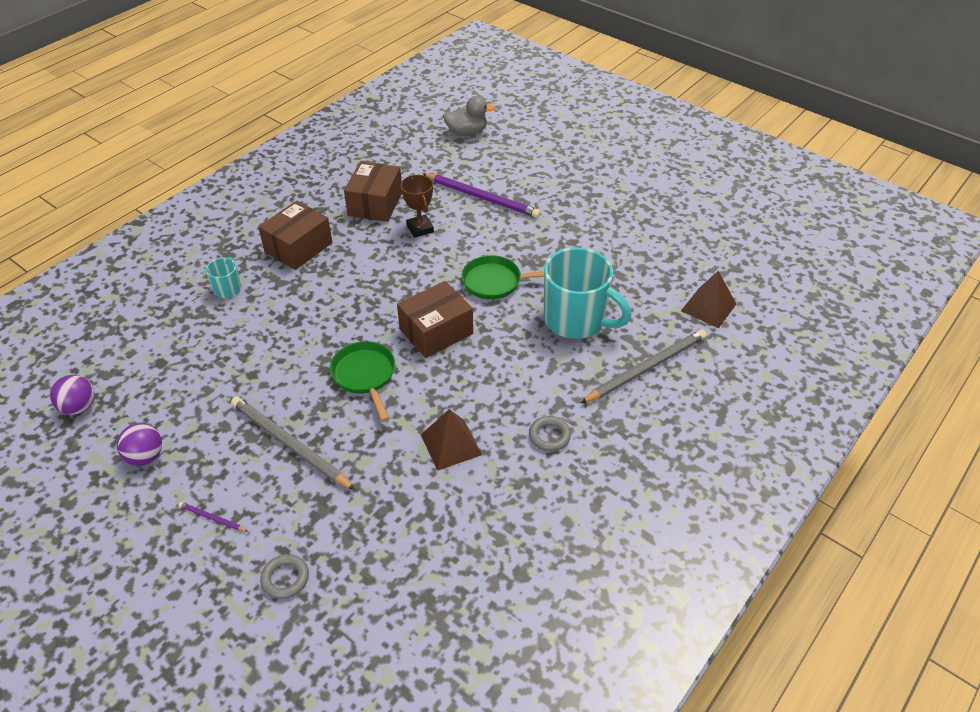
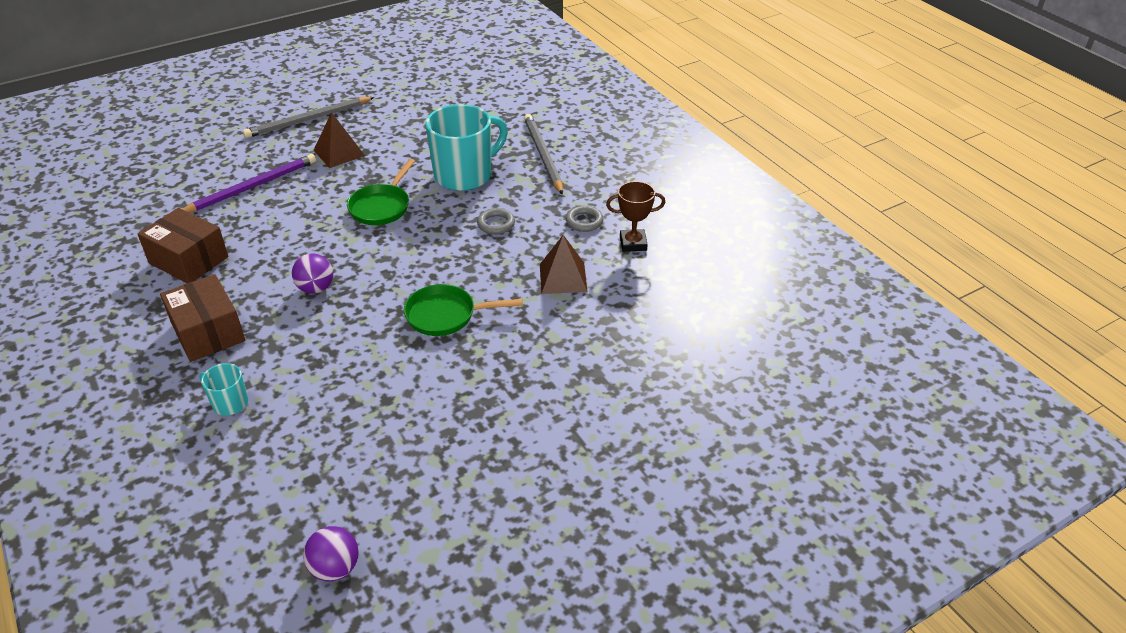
camera: 70 degrees left, 5 degrees down
purple ball [117,423,162,466] -> purple ball moved to [292,254,333,294]
purple pencil [178,502,248,531] -> none
grey pencil [231,397,355,490] -> grey pencil moved to [243,97,375,138]
grey ring [260,554,309,599] -> grey ring moved to [477,208,515,234]
brown box [397,281,473,358] -> none
brown trophy [401,175,434,238] -> brown trophy moved to [606,181,665,252]
grey duck [443,96,495,136] -> none
brown pyramid [681,271,736,328] -> brown pyramid moved to [313,112,365,168]

